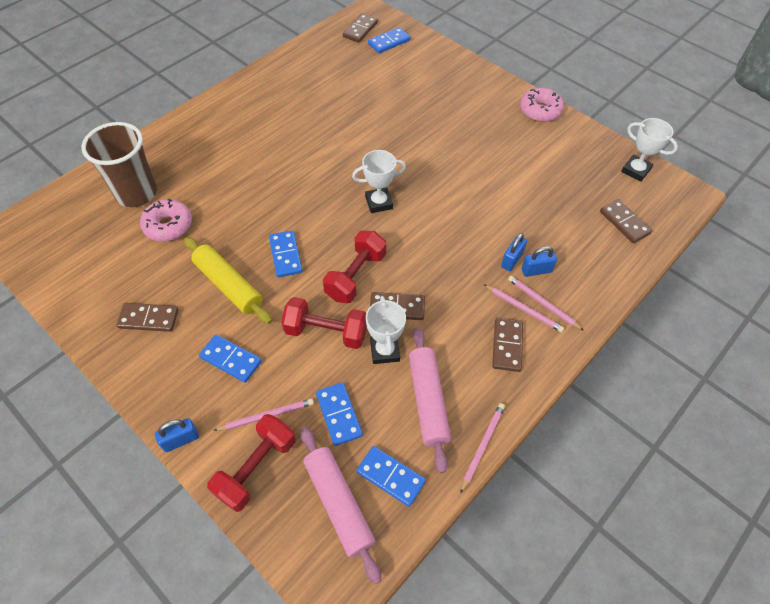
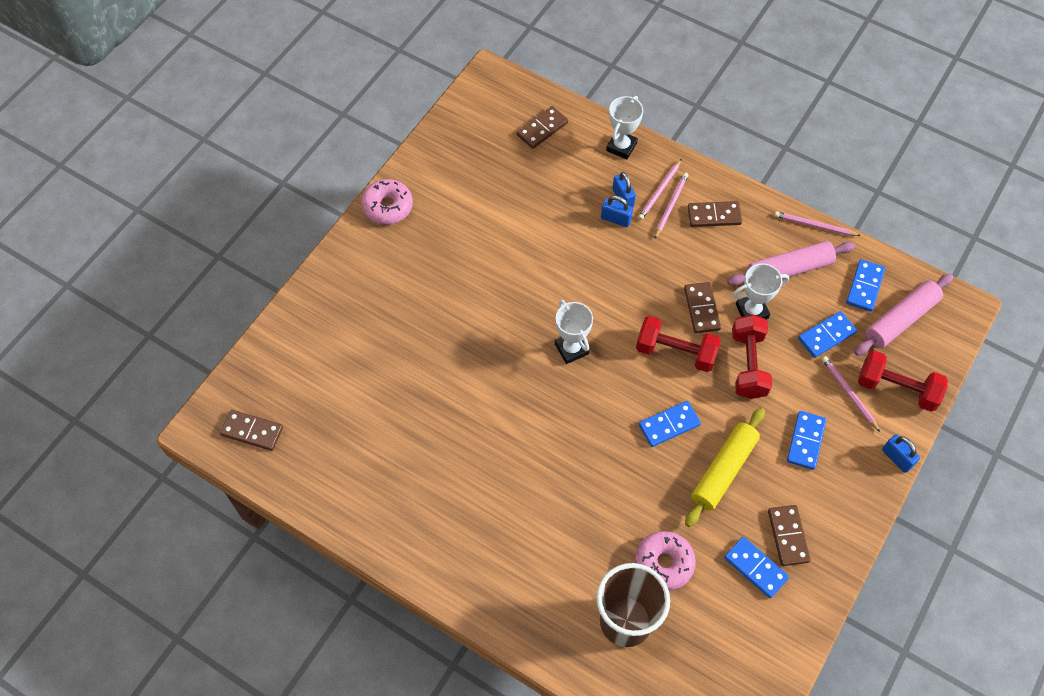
camera: 100 degrees left, 5 degrees up
blue domino [368,27,411,53] -> blue domino moved to [724,537,789,598]
white trophy [621,118,678,182] -> white trophy moved to [606,96,643,159]

